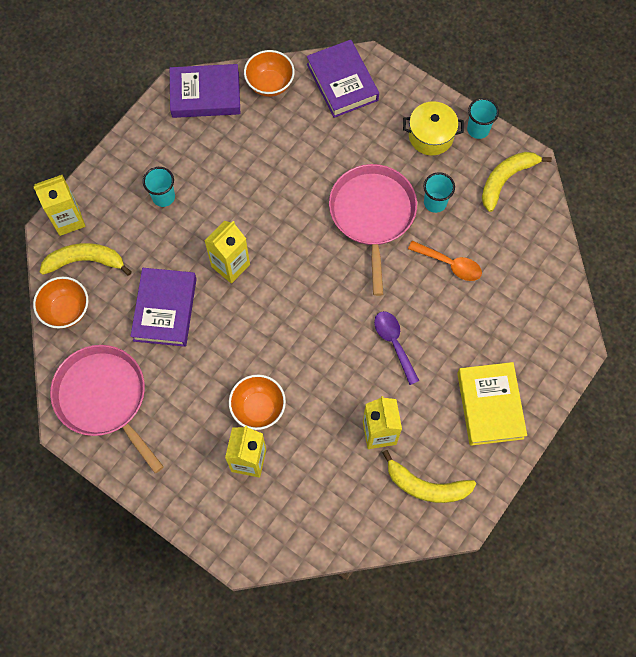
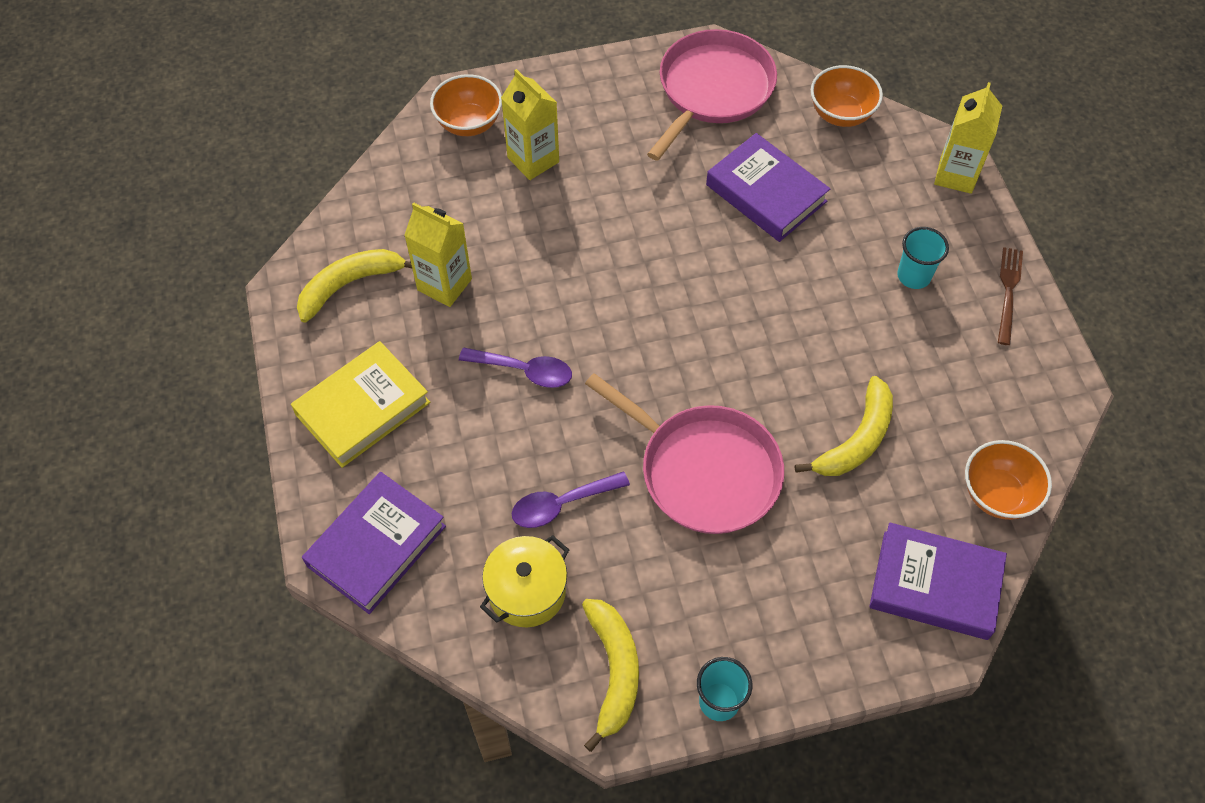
camera: 130 degrees right, 10 degrees down
yellow banana [40,243,132,276] -> yellow banana moved to [795,376,893,476]
pink pan [50,345,164,473] -> pink pan turned 60 degrees counterclockwise [647,29,777,161]
purple book [170,64,240,118] -> purple book moved to [302,472,446,614]
yellow carton [205,221,250,284] -> none
orange bowl [229,375,286,430] -> orange bowl moved to [430,74,502,136]
yellow pot [403,101,464,155] -> yellow pot moved to [480,535,569,627]
orange spoon [408,241,482,281] -> purple spoon [511,471,630,528]
turquoise cup [424,172,455,213] -> none
yellow book [457,362,527,446] -> yellow book turned 75 degrees counterclockwise [291,341,430,468]
none -> brown fork [998,247,1023,345]

